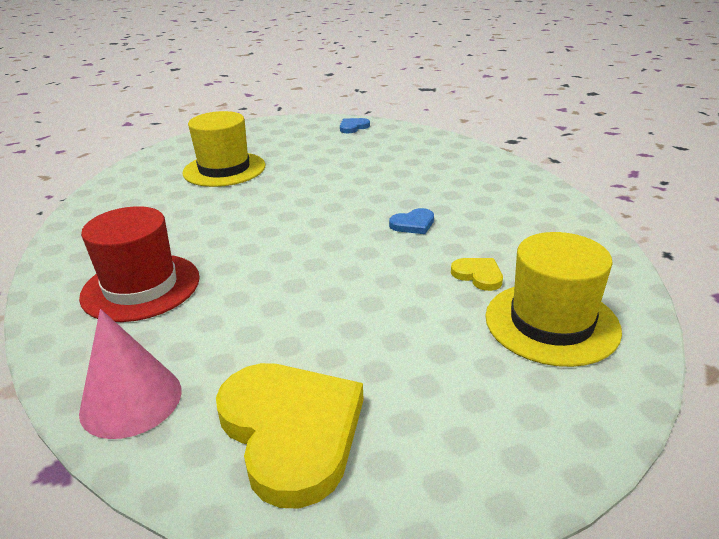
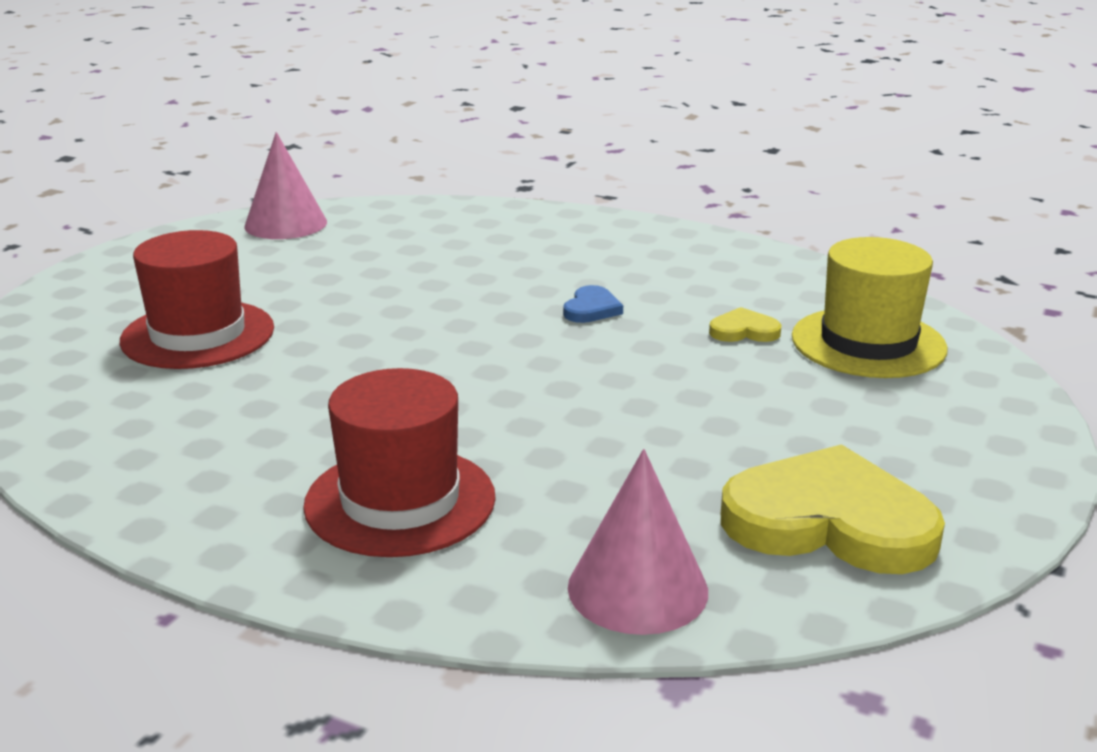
camera: 45 degrees left, 5 degrees down
yellow hat [183,111,265,187] -> red hat [120,230,274,369]
blue heart [340,118,370,133] -> pink cone [244,132,327,239]

